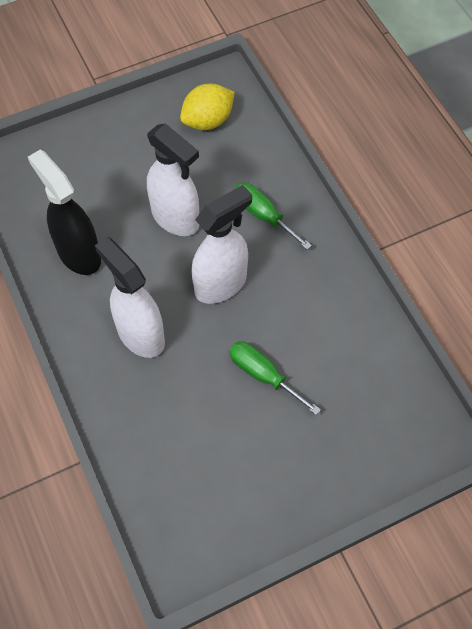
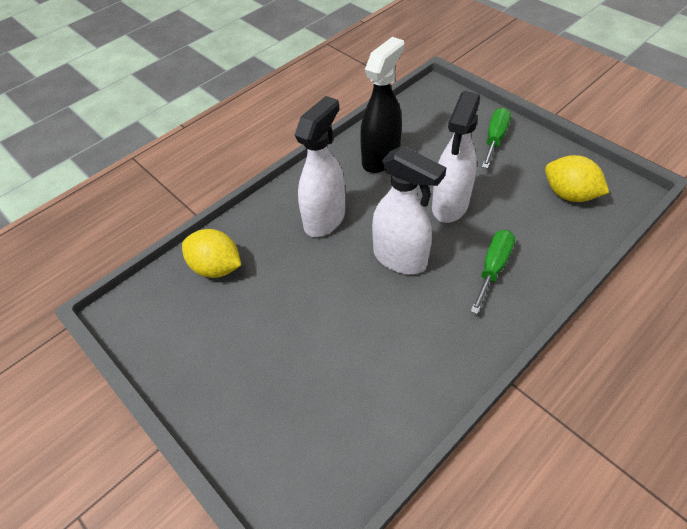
camera: 75 degrees right, 10 degrees down
green screwdriver [229,341,321,415] -> green screwdriver moved to [482,107,511,169]
none -> yellow lemon [182,229,241,278]

